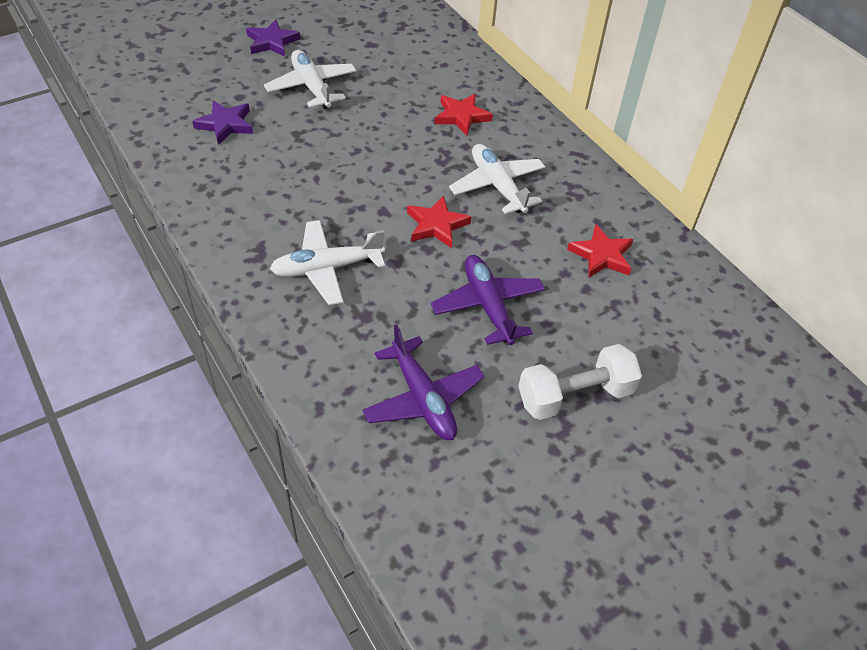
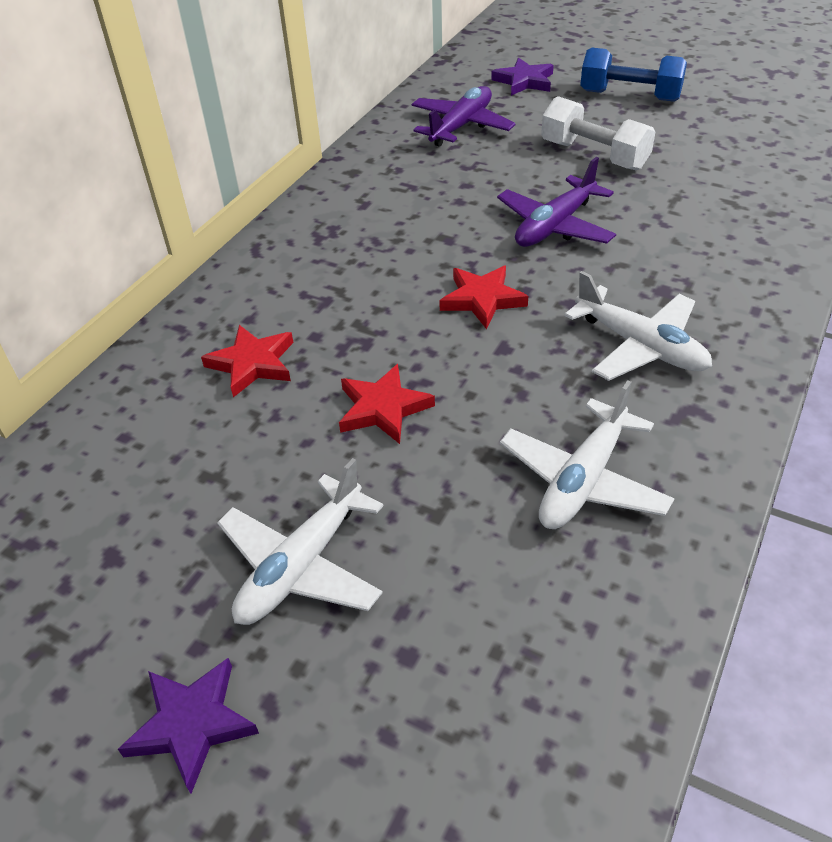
camera: 115 degrees left, 5 degrees down
purple star [192,100,253,145] -> purple star moved to [491,58,554,96]
purple plane [362,324,485,440] -> purple plane moved to [412,86,516,147]
white plane [449,144,545,214] -> white plane moved to [500,380,675,529]
red star [567,224,633,278] -> red star moved to [339,364,435,444]
none -> blue dumbbell [580,47,687,102]

